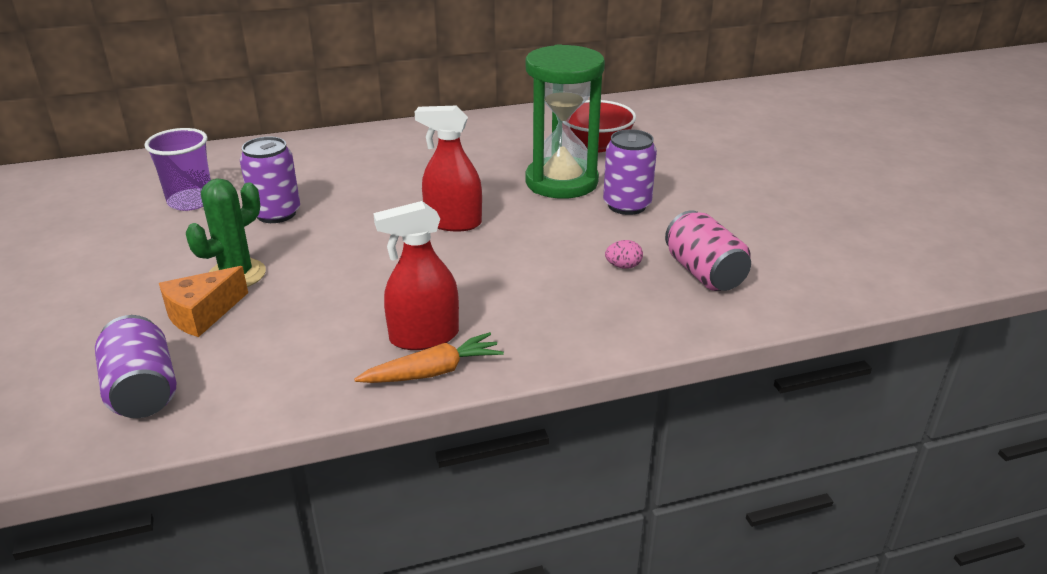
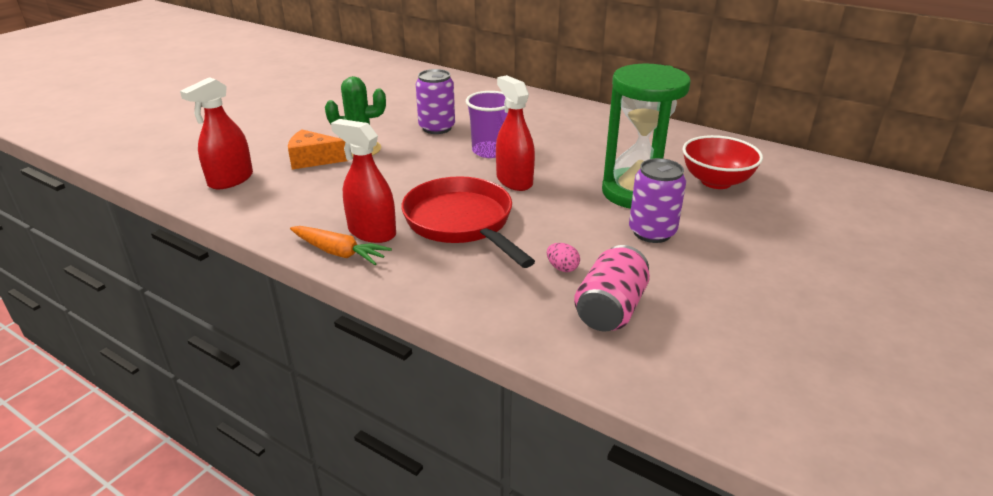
camera: 50 degrees right, 0 degrees up
purple can [95,315,176,418] -> red spray bottle [180,77,253,189]
purple cup [145,128,211,211] -> purple cup moved to [466,91,508,158]
none -> red pan [401,176,535,268]

